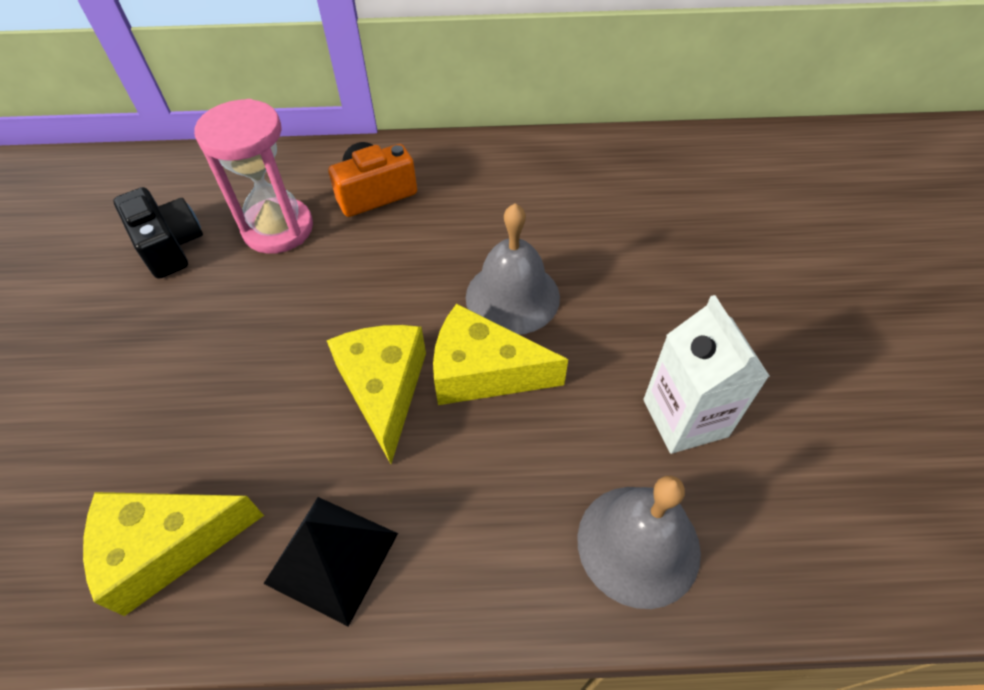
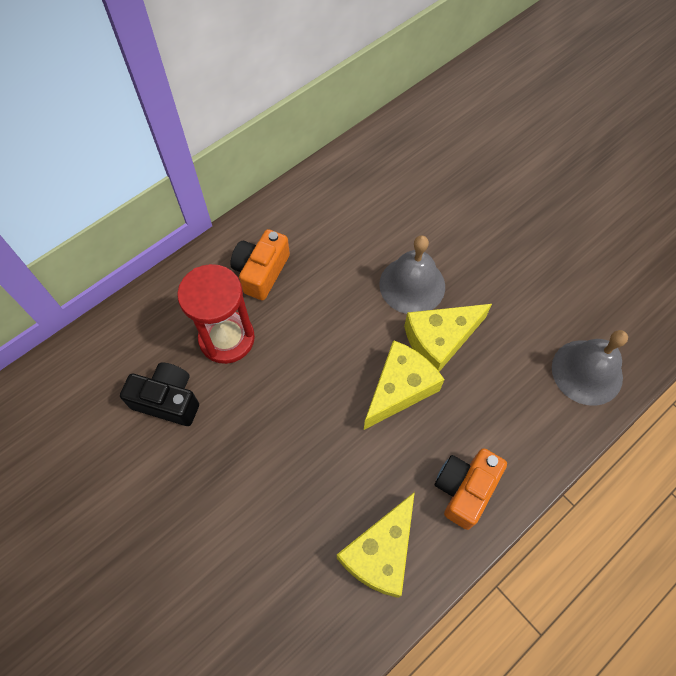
camera: 40 degrees left, 10 degrees up
pink hourglass [194,99,313,254] -> red hourglass [177,264,255,364]
black pyramid [263,497,398,627] -> orange camera [435,448,507,530]
yellow cheese [326,325,426,464] -> yellow cheese turned 90 degrees clockwise [364,340,445,430]
white carton [643,295,770,454] -> none

